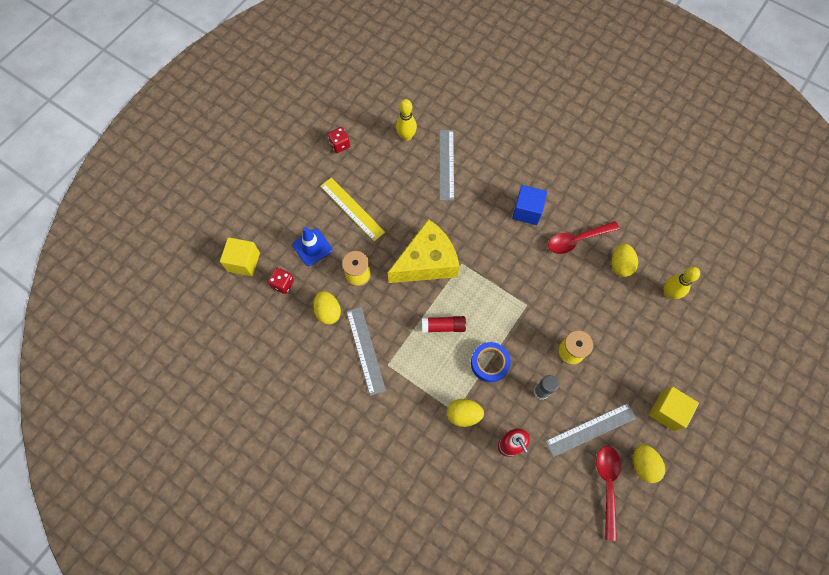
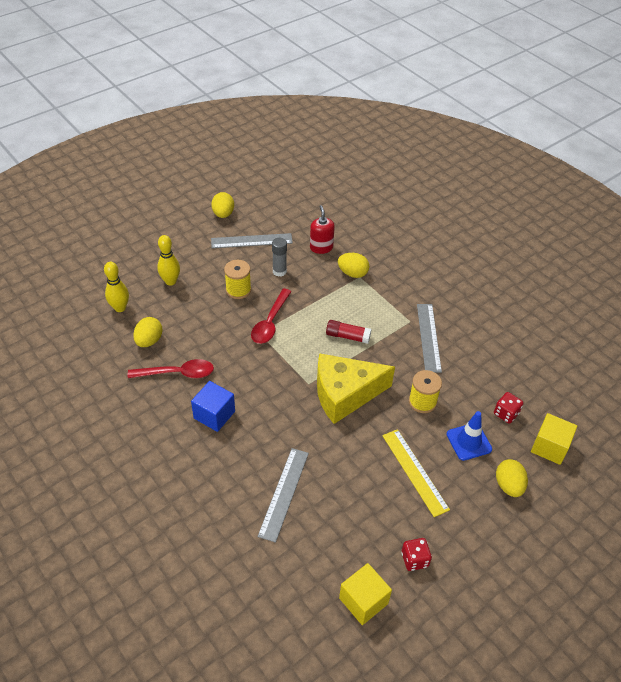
camera: 165 degrees left, 20 degrees down
yellow egg [313,291,341,324] -> yellow egg moved to [496,459,528,497]
yellow bowling pin [396,99,417,141] -> yellow bowling pin moved to [157,235,180,286]
blue tape [471,342,511,383] -> none
red spoon [596,446,621,541] -> red spoon moved to [251,288,291,344]
yellow cube [649,387,699,432] -> yellow cube moved to [339,563,392,625]

